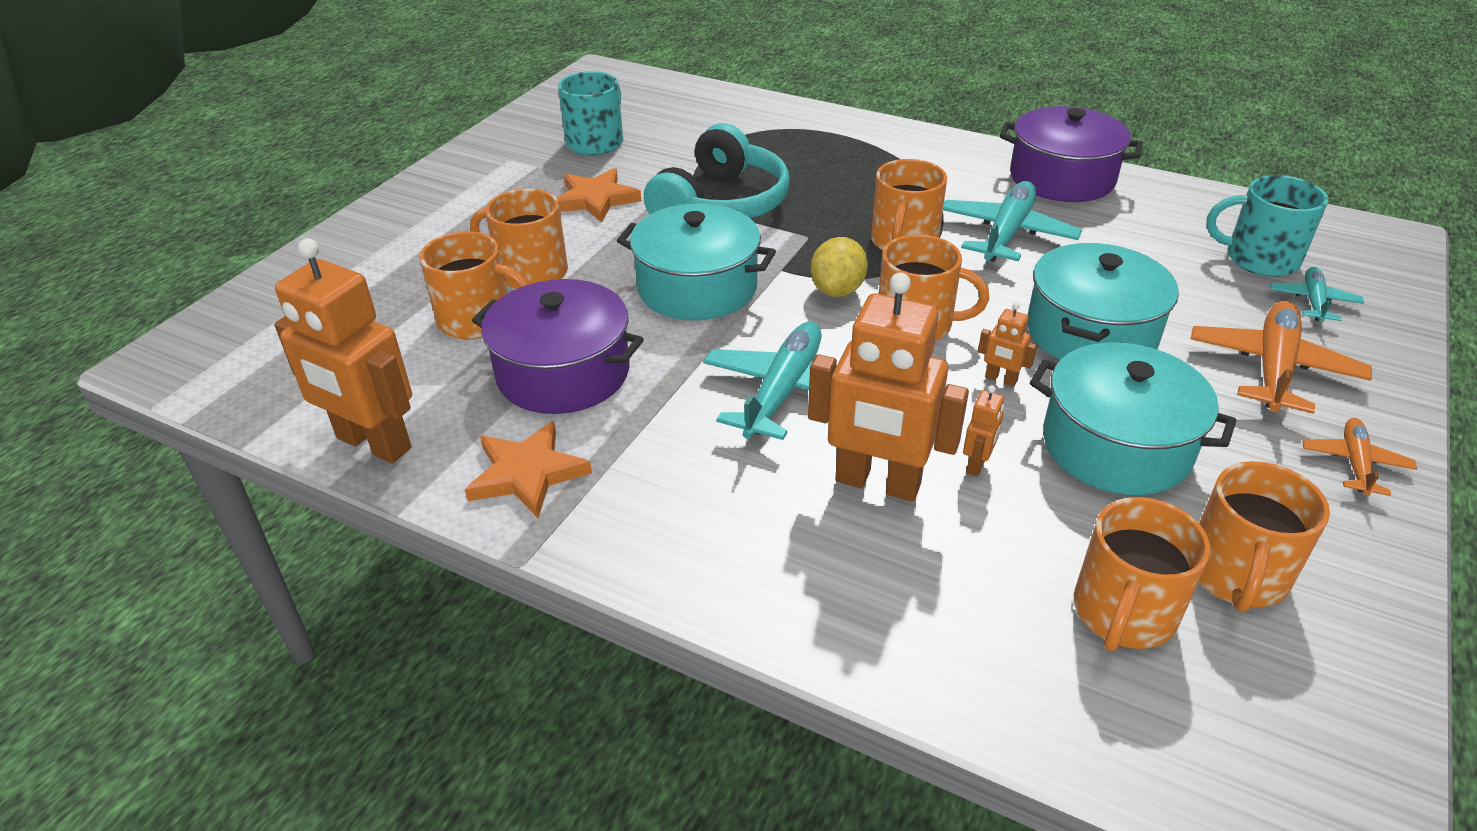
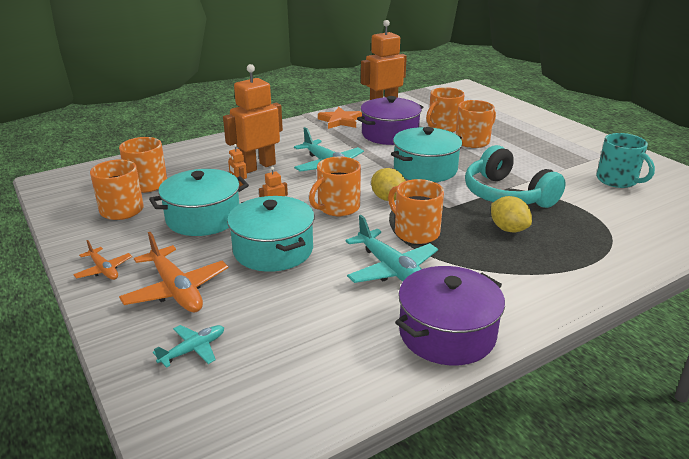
camera: 120 degrees right, 10 degrees down
orange star [556,168,641,223] -> none
turquoise mug [1206,175,1328,277] -> none
turquoise plane [1270,267,1364,322] -> turquoise plane turned 90 degrees counterclockwise [153,325,224,368]
none -> yellow lemon [491,196,532,232]

